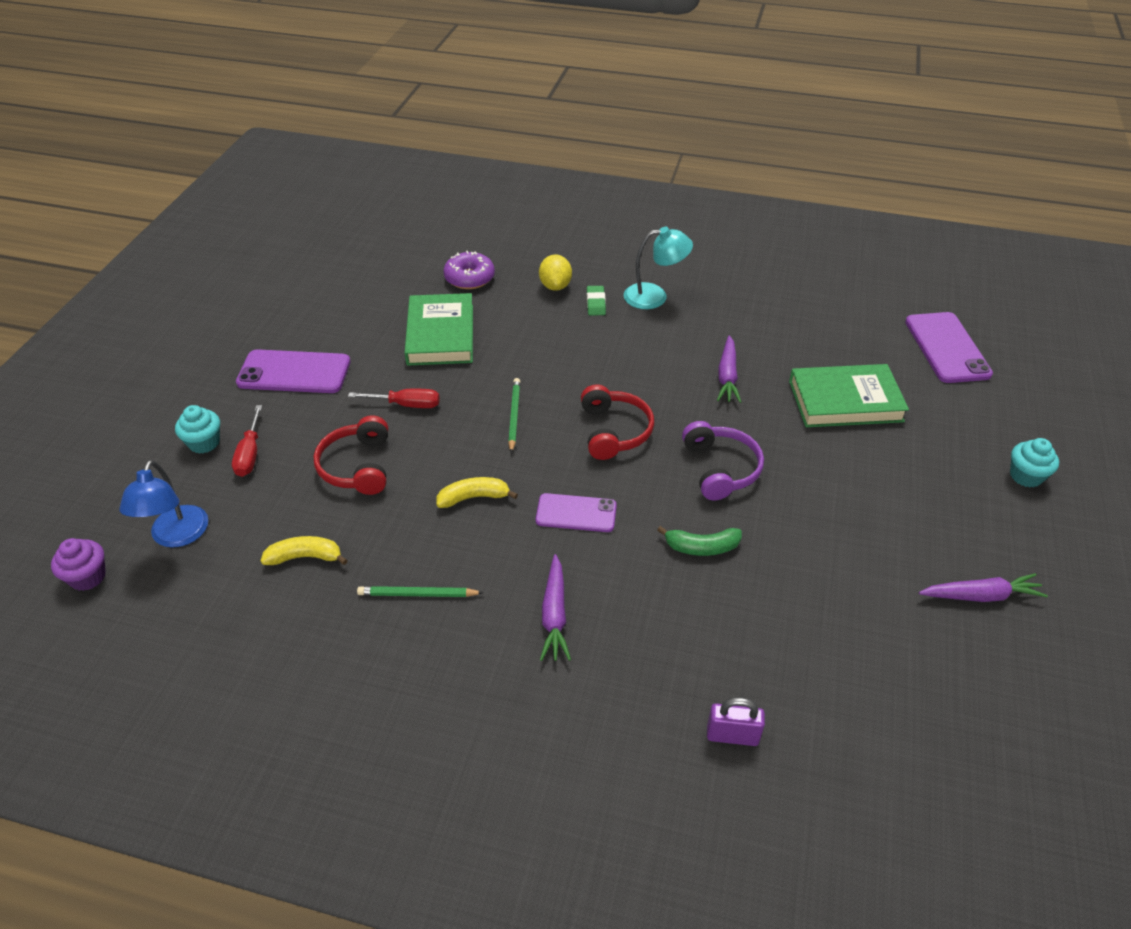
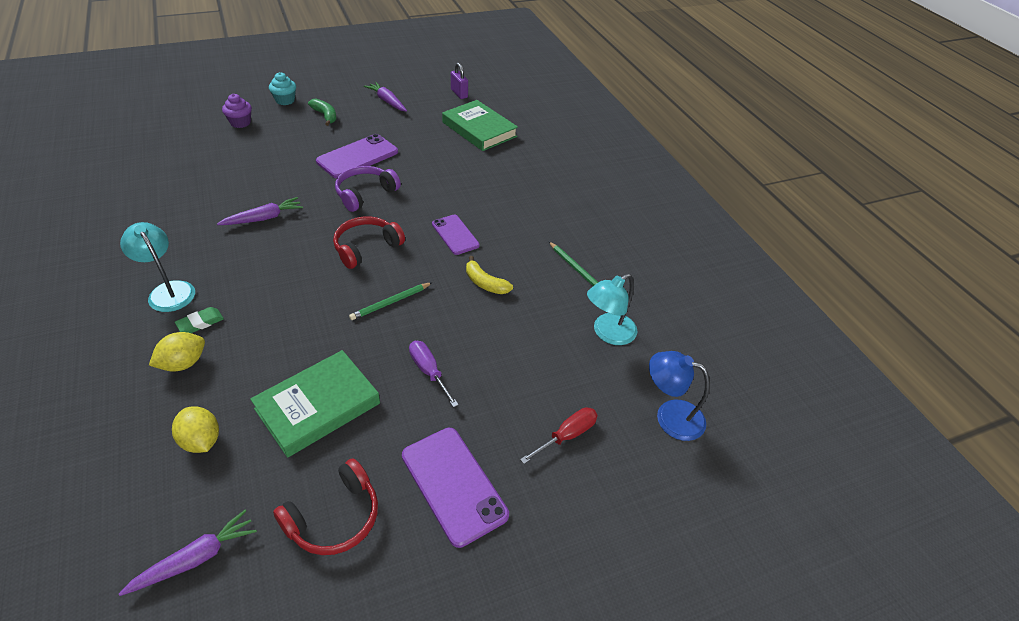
camera: 130 degrees left, 0 degrees up
purple cupcake [51,538,106,591] -> purple cupcake moved to [222,94,252,128]
blue lamp [119,460,208,548] -> blue lamp turned 120 degrees counterclockwise [649,351,710,441]
turquoise cupcake [175,405,220,454] -> none
yellow banana [261,536,348,565] -> turquoise lamp [587,274,638,345]
red headphones [314,416,388,495] -> red headphones moved to [273,458,378,555]
red screwdriver [348,389,440,408] -> purple screwdriver [409,341,459,407]
purple donut [443,251,495,289] -> yellow lemon [172,406,219,453]
purple carrot [540,554,571,661] -> purple carrot moved to [119,509,257,596]
green banana [657,526,742,556] -> green banana moved to [308,98,336,126]
purple padlock [707,698,765,746] -> purple padlock moved to [451,63,468,99]
green book [789,364,909,427] -> green book moved to [442,100,518,151]
purple phone [905,312,993,383] -> purple phone moved to [316,134,398,179]

